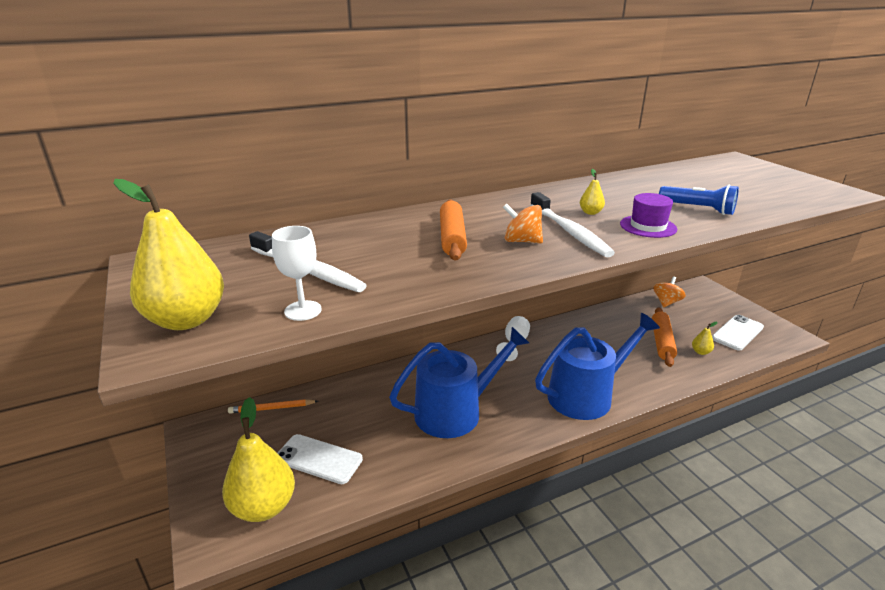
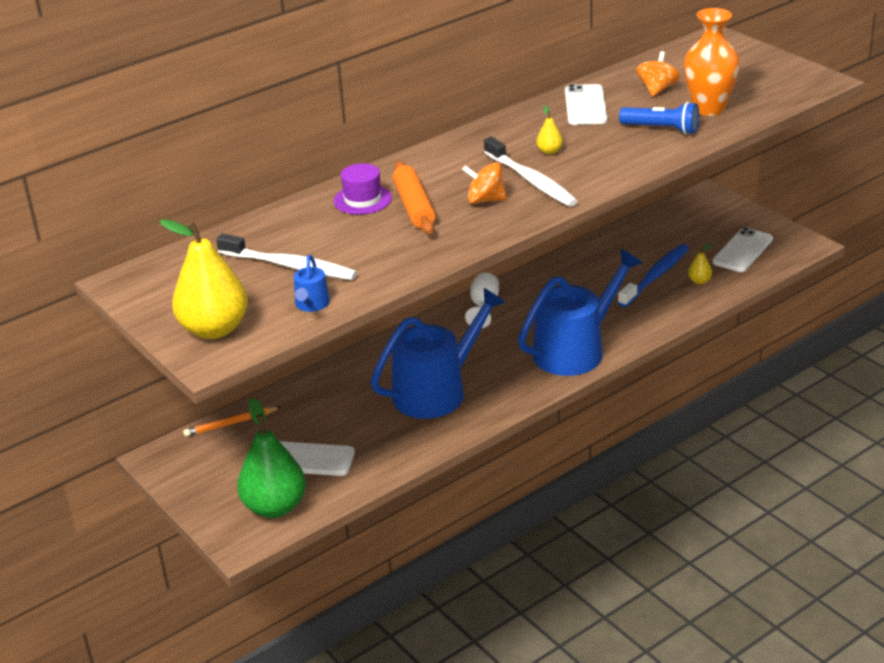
camera: 10 degrees left, 5 degrees up
yellow pear [222,397,295,522] -> green pear [237,398,306,518]
white goblet [272,226,322,321] -> blue watering can [294,255,330,312]
purple hat [620,193,677,238] -> purple hat moved to [334,163,392,215]
orange rolling pin [652,307,677,367] -> blue toothbrush [618,244,689,307]
orange spinning top [653,276,686,307] -> orange spinning top moved to [636,51,680,96]
none -> white phone [565,84,607,125]
none -> orange vase [684,8,740,116]

